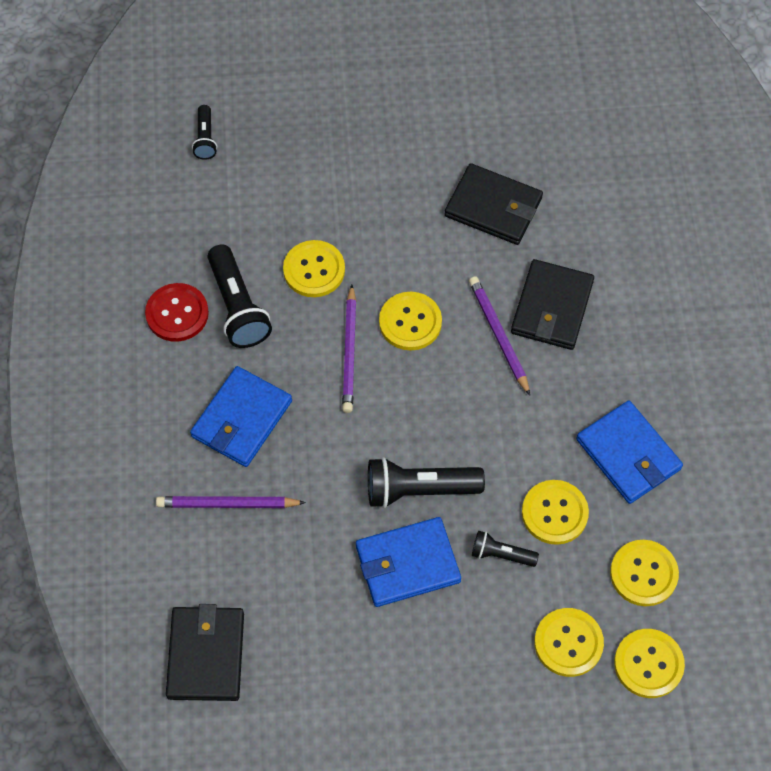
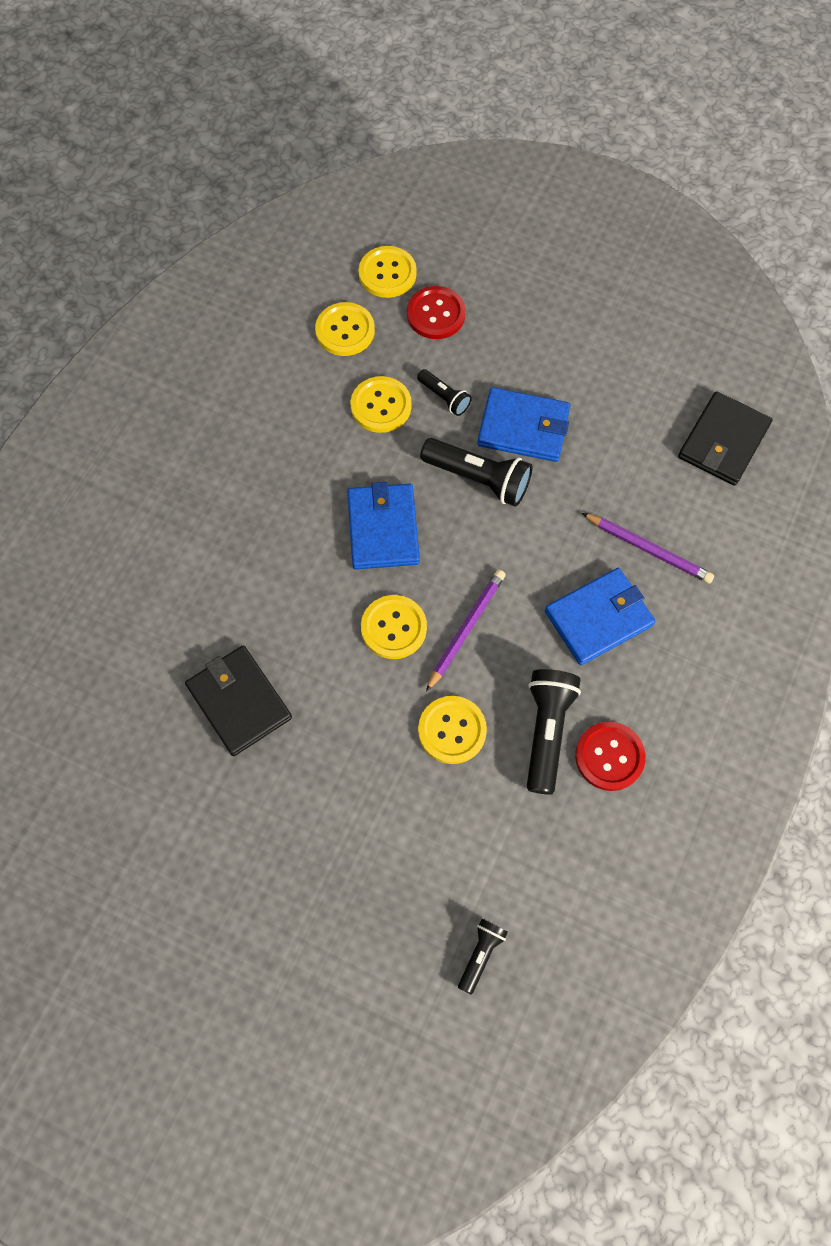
camera: 150 degrees left, 5 degrees up
purple pencil [469,276,530,396] -> none
black wallet [511,259,594,350] -> none
yellow button [534,608,604,677] -> red button [407,286,466,339]
blue wallet [576,400,683,504] -> blue wallet moved to [347,482,420,569]

